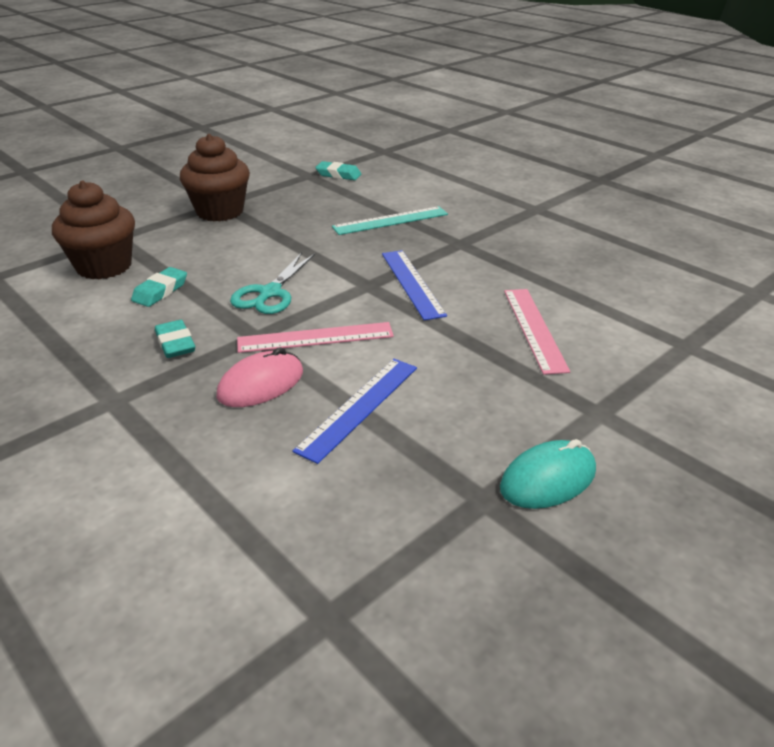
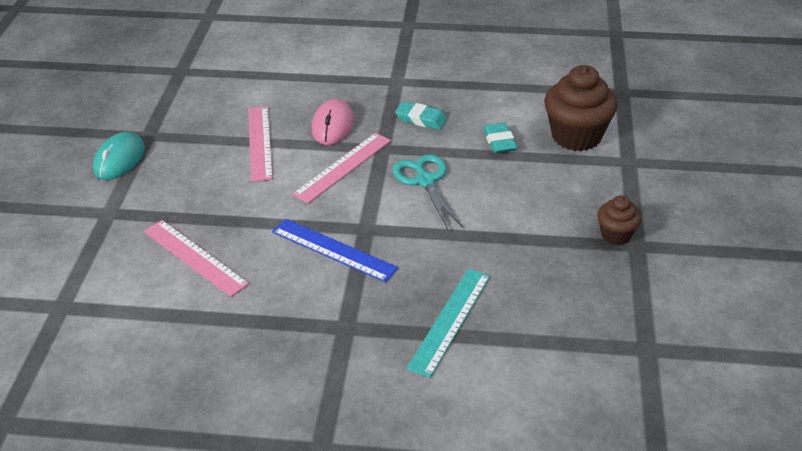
camera: 140 degrees right, 5 degrees up
brown cupcake [180,134,250,222] -> brown cupcake [597,195,641,245], size x0.54
blue ruler [293,359,417,464] -> pink ruler [248,106,273,182]
turquoise eraser [315,161,361,180] -> none

